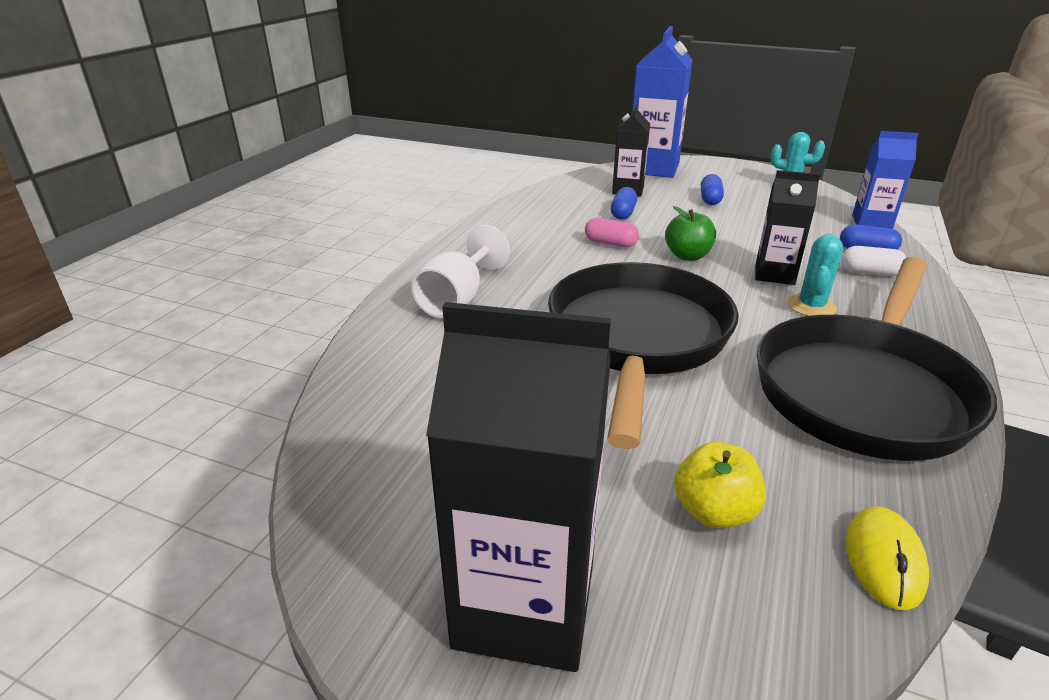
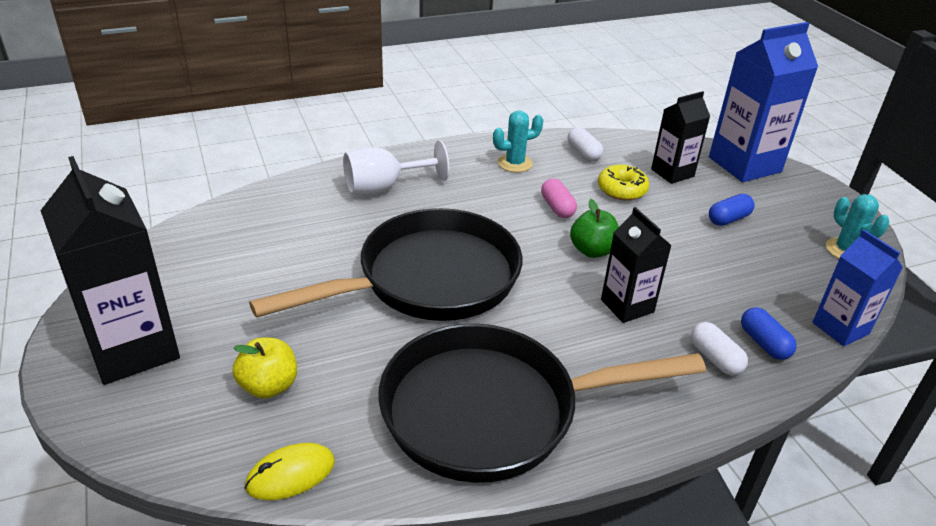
camera: 45 degrees right, 5 degrees up
blue capsule [611,187,637,220] -> yellow donut [598,165,649,201]
turquoise cactus [788,233,843,316] -> turquoise cactus moved to [493,111,543,173]
none -> white capsule [568,127,603,161]

